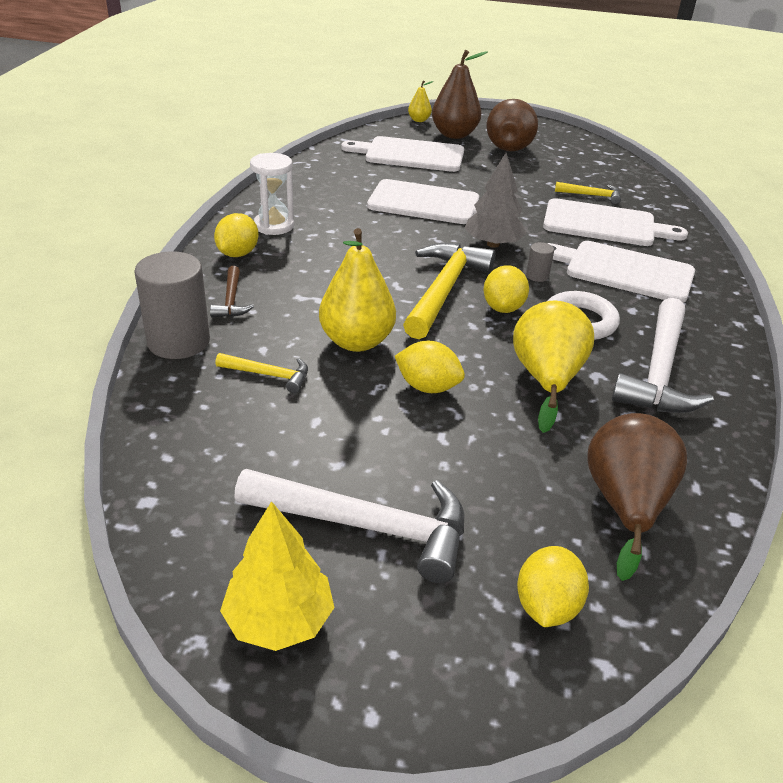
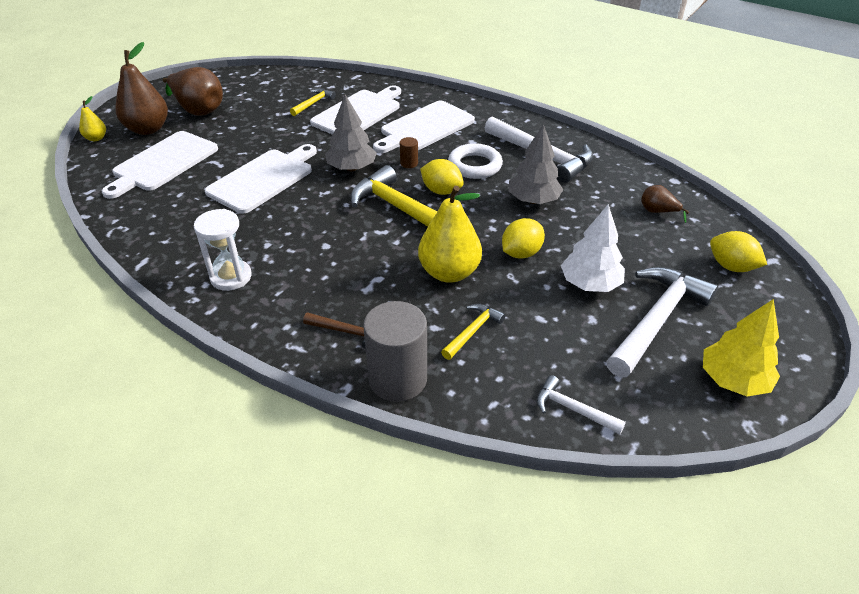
camera: 65 degrees left, 5 degrees up
yellow lemon [214,213,259,257] -> none
yellow pear [513,301,594,433] -> grey tree [509,124,564,204]
grey cylinder [526,242,554,282] -> brown cylinder [400,137,418,168]
brown pear [588,413,687,581] -> brown pear [641,185,689,223], size x0.50
none -> white hammer [537,375,626,434]
none -> white tree [561,204,625,292]

